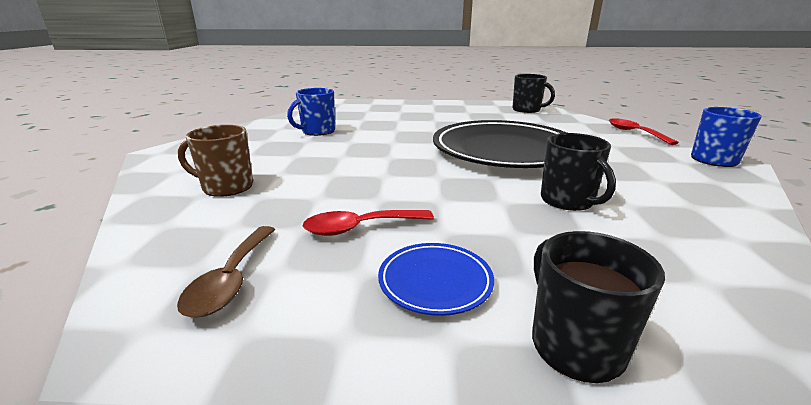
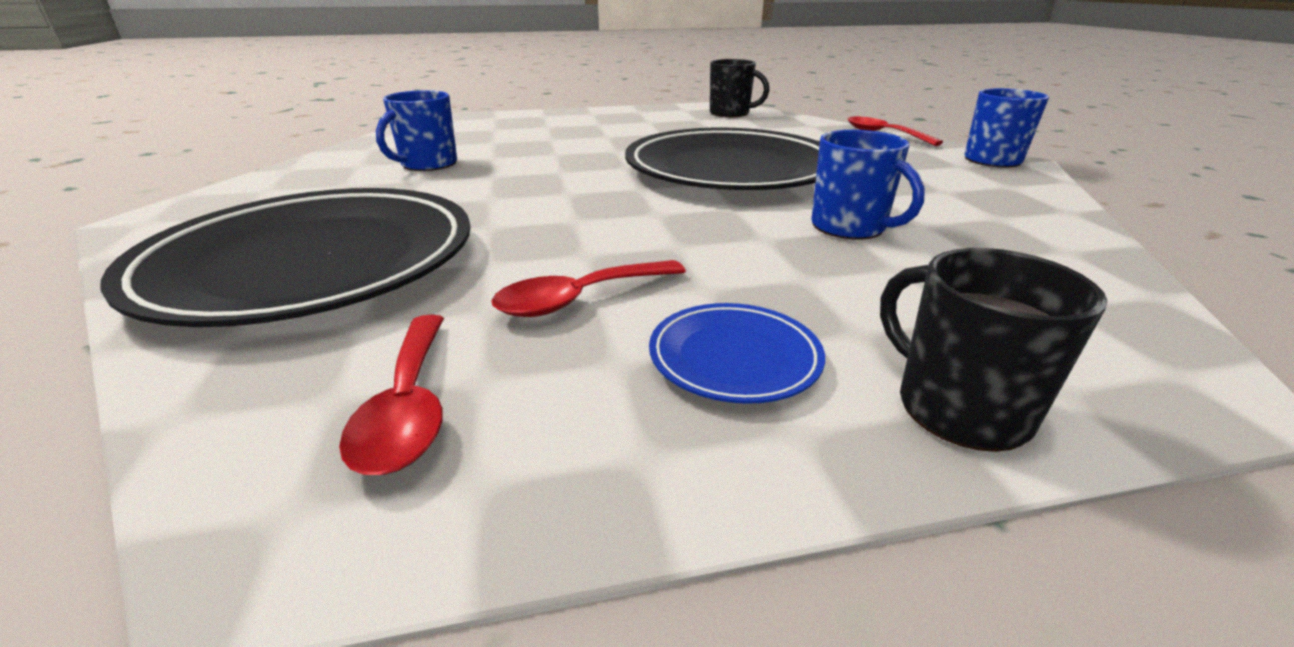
camera: 15 degrees left, 5 degrees up
brown spoon [177,226,276,318] -> red spoon [339,315,444,475]
brown mug [178,125,253,197] -> black plate [100,188,471,327]
black mug [541,133,616,211] -> blue mug [811,130,925,239]

